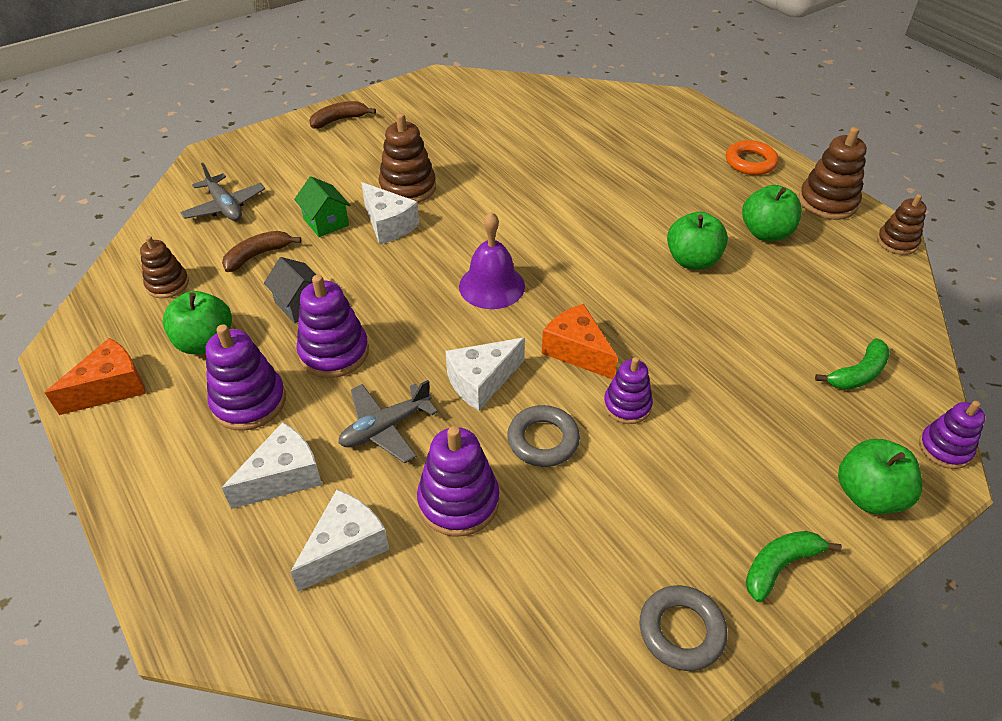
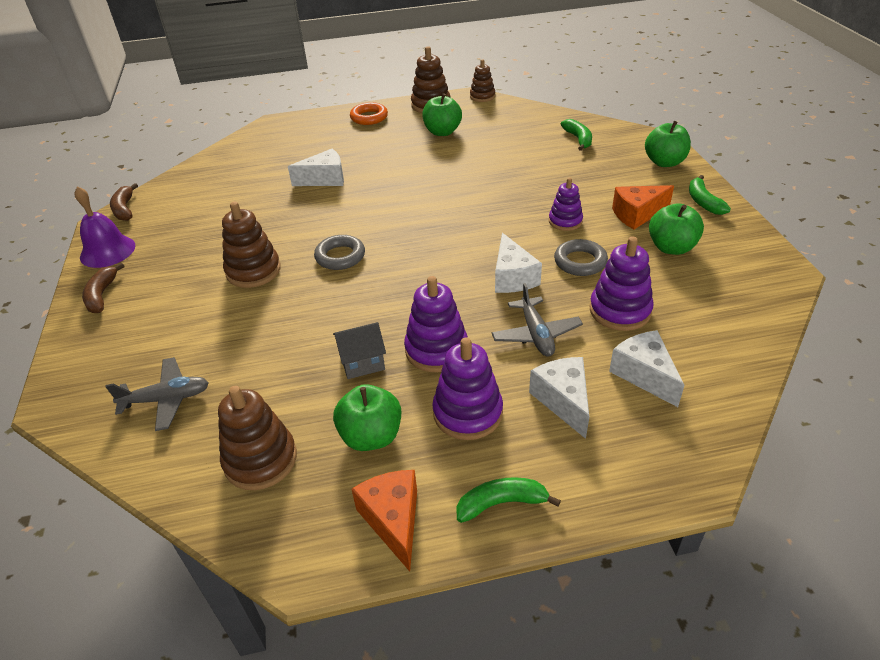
camera: 65 degrees left, 5 degrees down
brown stacking toy [140,236,189,298] -> brown stacking toy [218,386,297,490], size x1.54
brown banana [222,231,301,272] -> brown banana moved to [110,183,138,221]
green house [294,176,350,237] -> none
white cheese [361,182,419,244] -> white cheese moved to [288,149,344,186]
purple bell [459,212,525,309] -> purple bell moved to [74,186,135,268]
orange cheese [542,304,618,379] -> orange cheese moved to [612,185,674,229]
grey ring [639,585,728,671] -> grey ring moved to [314,235,365,270]
green apple [667,212,728,270] -> green apple moved to [649,203,704,255]
purple stacking toy [919,401,985,469] -> none
none -> green banana [456,477,561,523]

